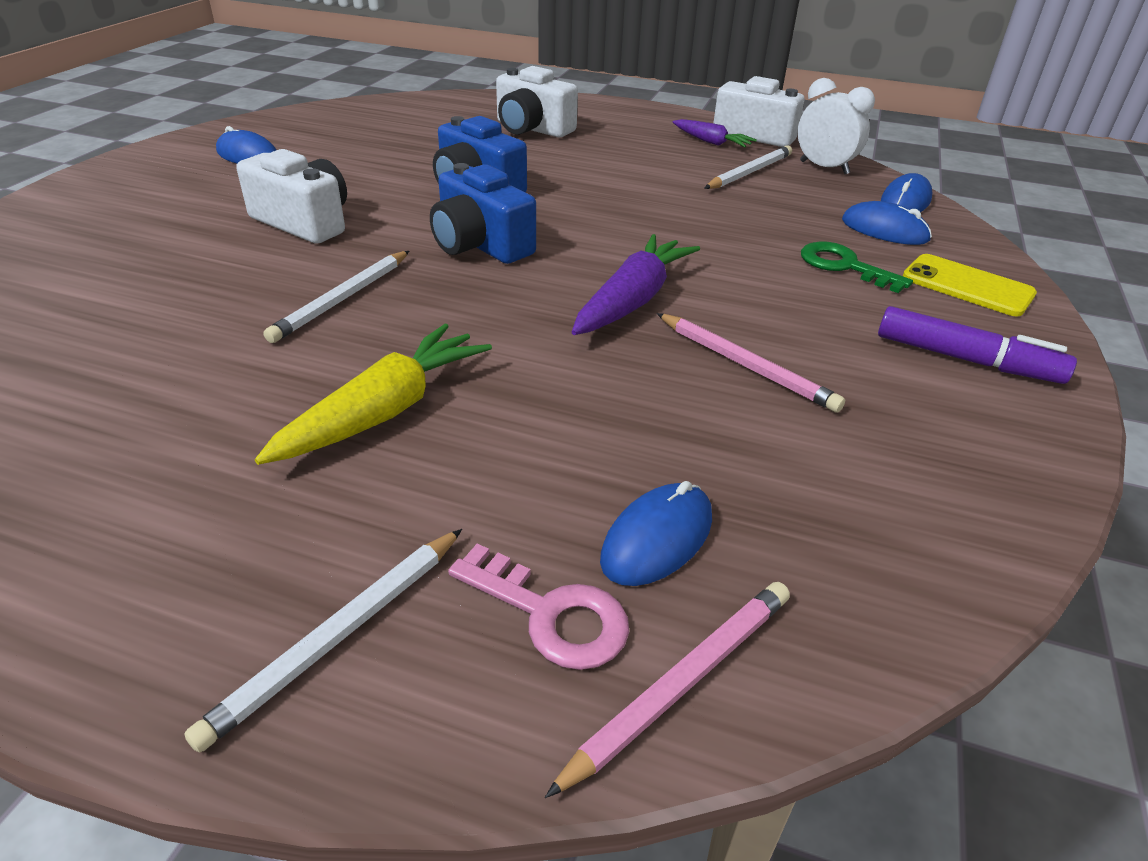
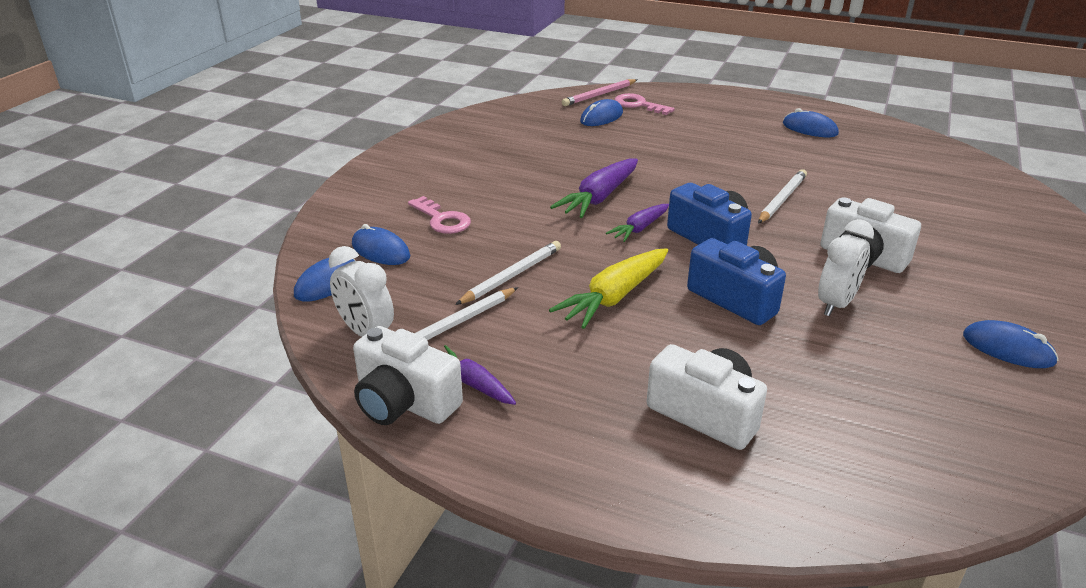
camera: 175 degrees left, 5 degrees down
white pencil [184,529,462,753] -> white pencil moved to [455,241,561,305]
yellow carrot [255,324,492,465] -> yellow carrot moved to [549,248,668,329]
pink pencil [657,313,845,413] -> none
green key [801,241,913,293] -> pink key [408,196,471,234]
purple marker [878,306,1077,384] -> none
yellow phone [903,254,1037,317] -> none
none -> purple carrot [606,204,669,242]
none -> blue mouse [783,108,839,137]
none -> white clock [818,219,874,316]

